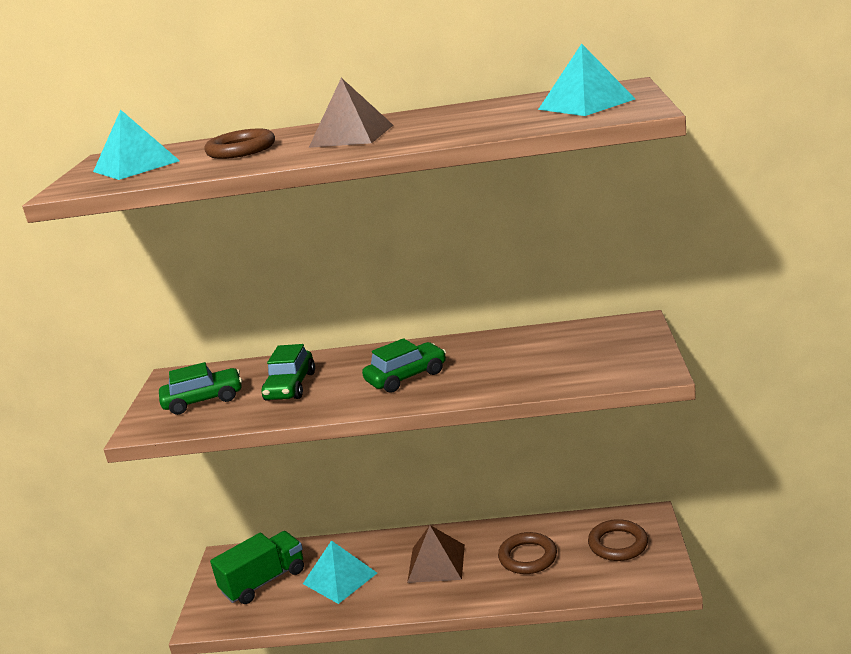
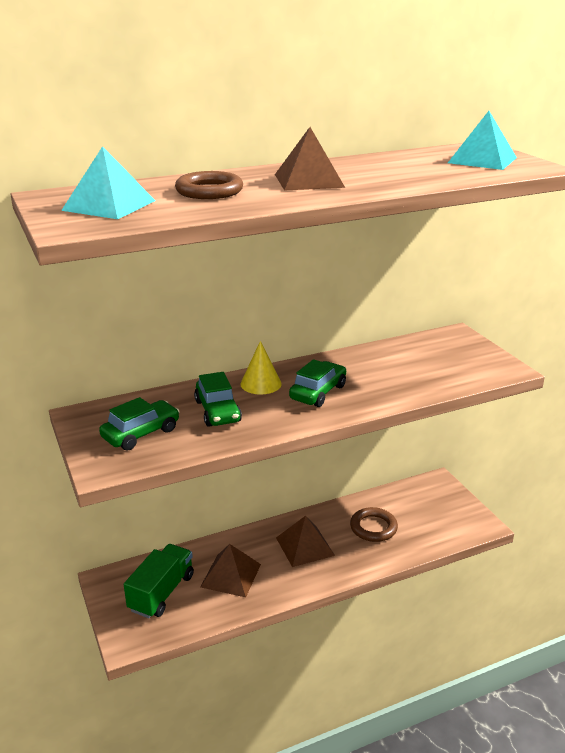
camera: 30 degrees left, 5 degrees up
turquoise pyramid [303,540,377,604] -> brown pyramid [200,544,261,597]
brown ring [588,519,648,561] -> none
none -> yellow cone [240,341,282,395]

